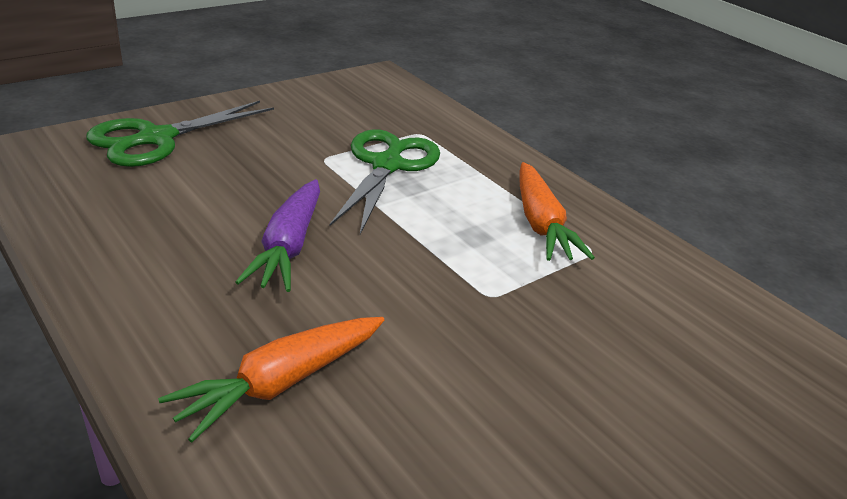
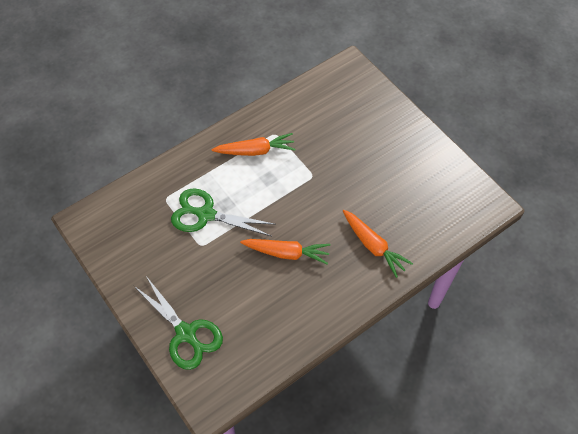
camera: 85 degrees left, 25 degrees up
purple carrot [235,179,320,292] -> orange carrot [240,239,331,265]

